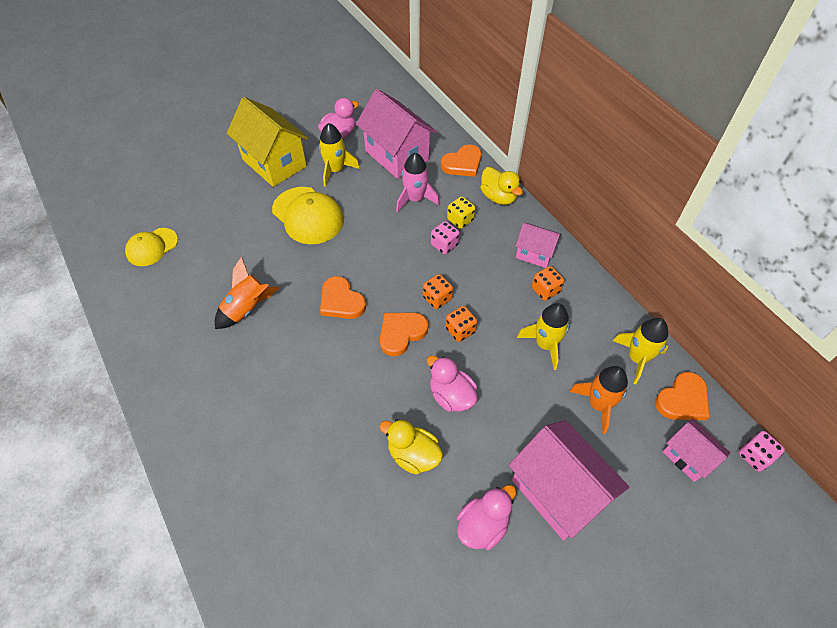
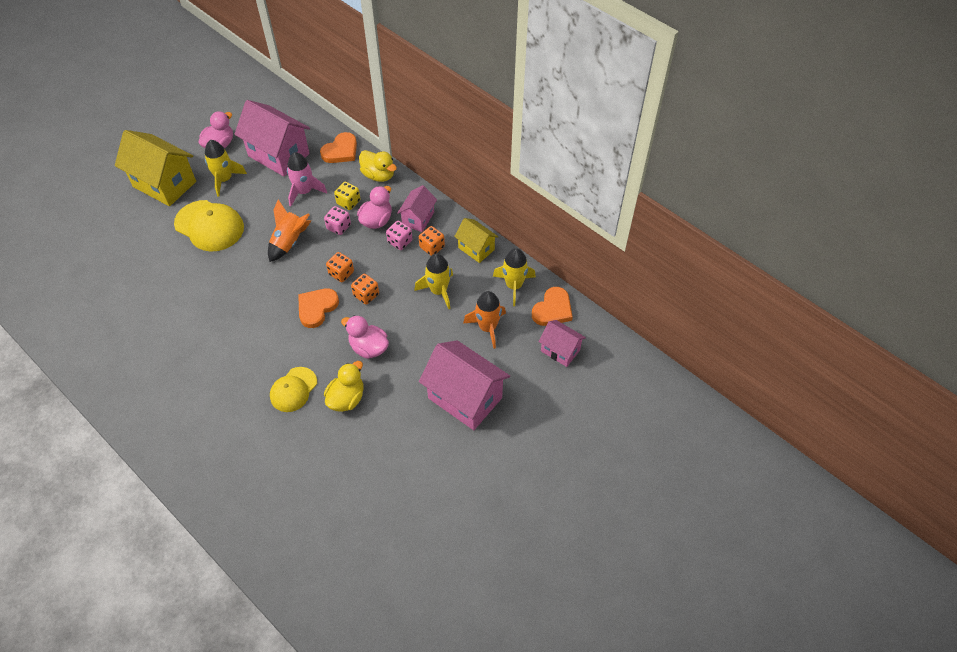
camera: 15 degrees left, 0 degrees up
yellow cap [125,228,178,266] -> yellow cap moved to [270,367,317,412]
orange rocket [215,257,279,329] -> orange rocket moved to [268,199,311,262]
orange heart [320,276,366,319] -> none
yellow duck [379,419,443,474] -> yellow duck turned 105 degrees clockwise [324,361,364,412]
pink duck [457,485,516,550] -> pink duck moved to [357,186,392,229]
pink house [515,223,561,268] -> pink house turned 75 degrees counterclockwise [397,185,437,232]
pink dice [738,431,785,472] -> pink dice moved to [386,221,412,250]
none -> yellow house [454,218,498,263]

